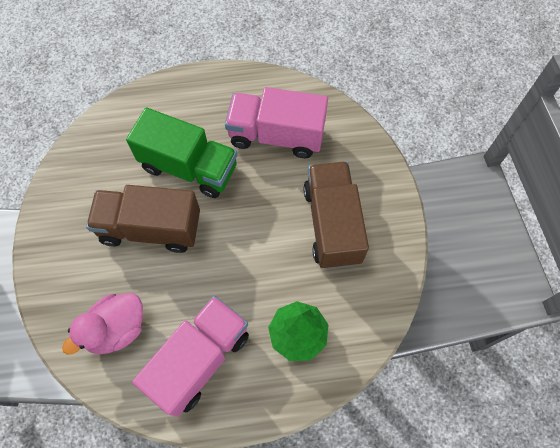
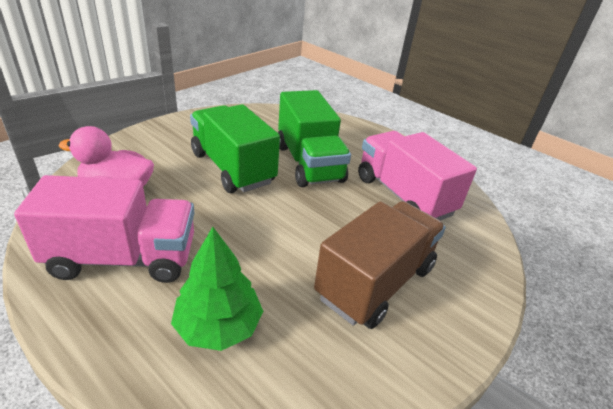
camera: 45 degrees right, 30 degrees down
brown truck [86,185,200,253] -> green truck [190,104,280,193]

